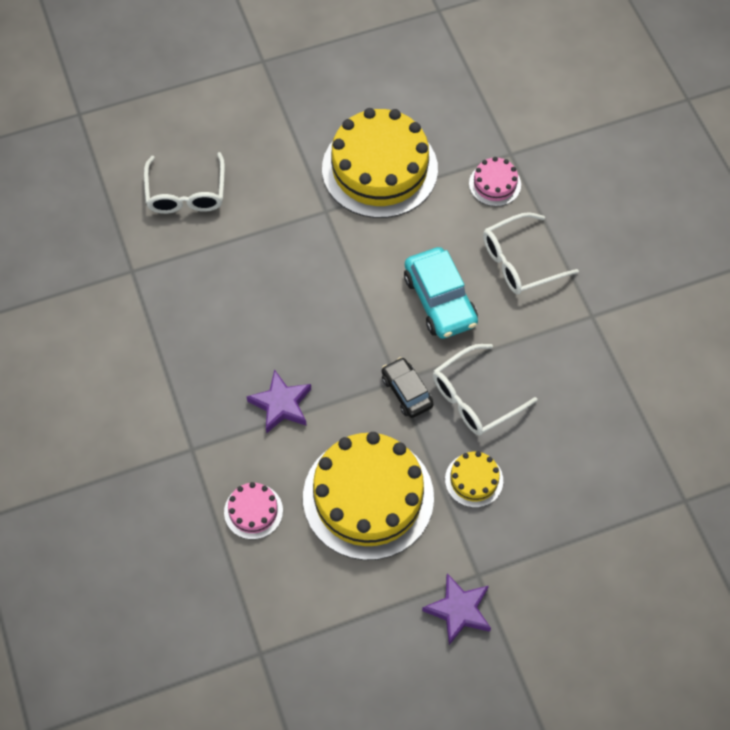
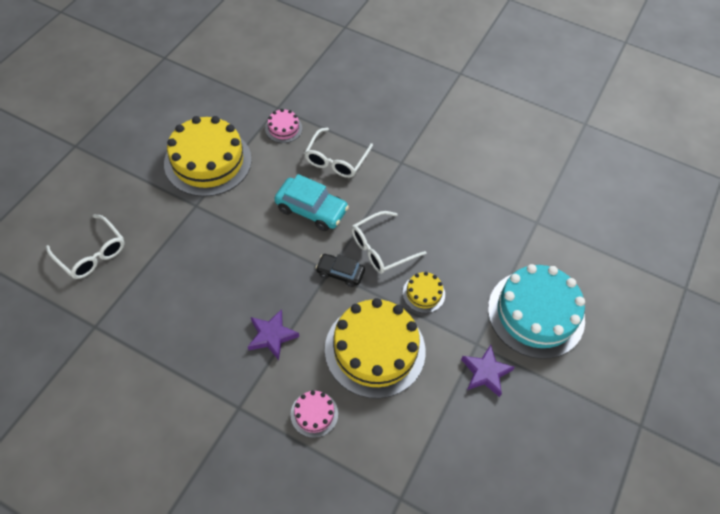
camera: 45 degrees left, 5 degrees down
white glasses [433,344,537,435] -> white glasses turned 45 degrees clockwise [351,211,427,274]
none -> turquoise cake [488,264,585,359]

